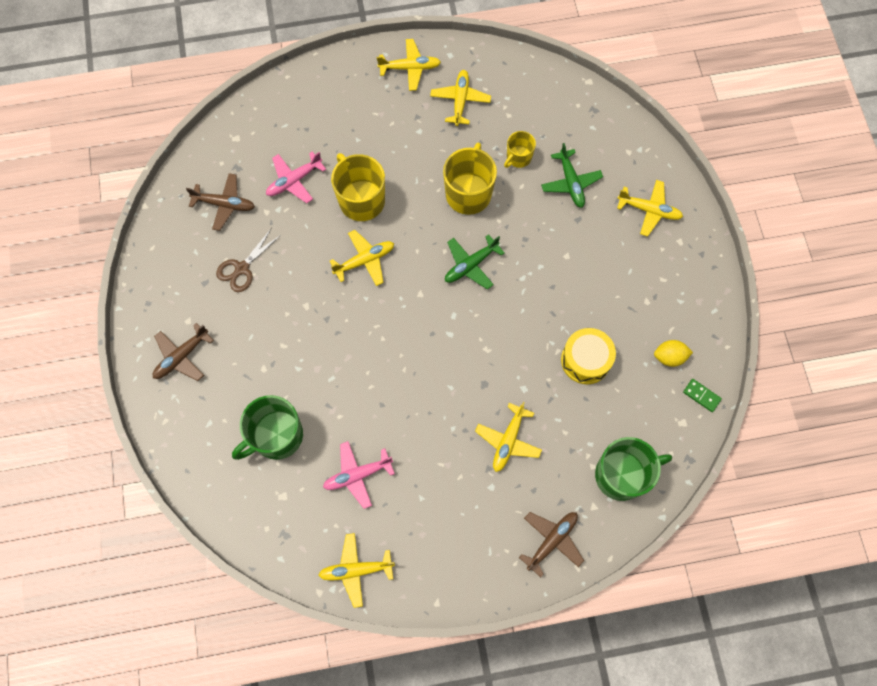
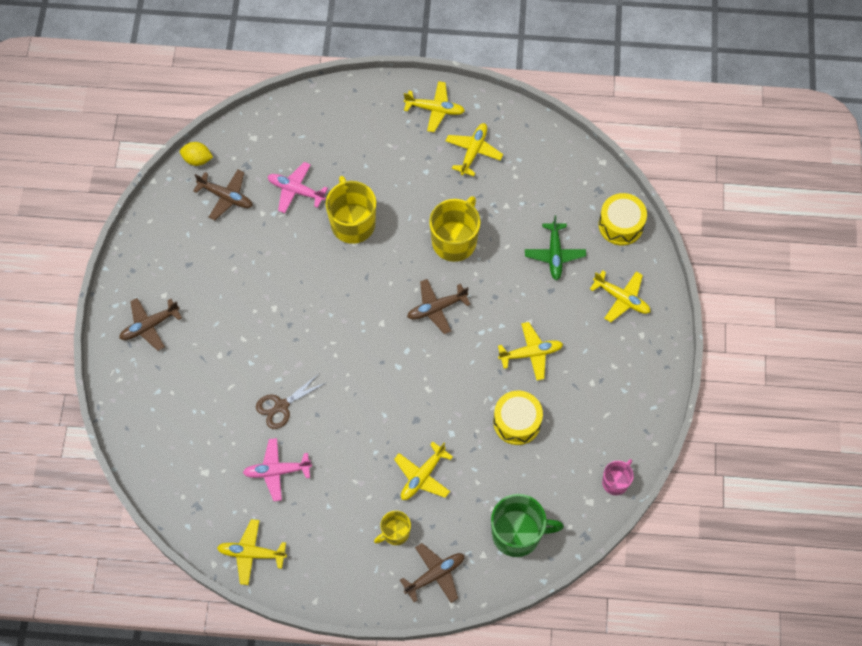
camera: 15 degrees right, 5 degrees down
brown scissors [216,228,281,292] -> brown scissors moved to [256,373,327,429]
green mug [232,395,303,460] -> none
pink plane [266,151,326,203] -> pink plane turned 45 degrees clockwise [268,162,328,213]
yellow plane [330,230,394,286] -> yellow plane moved to [498,322,563,381]
green plane [445,234,505,290] -> brown plane [407,279,471,334]
yellow mug [504,131,536,168] -> yellow mug moved to [374,511,411,545]
yellow lemon [654,340,693,367] -> yellow lemon moved to [180,142,213,166]
green domino [683,379,722,412] -> pink mug [602,459,634,495]
none -> yellow drum [599,193,647,245]

